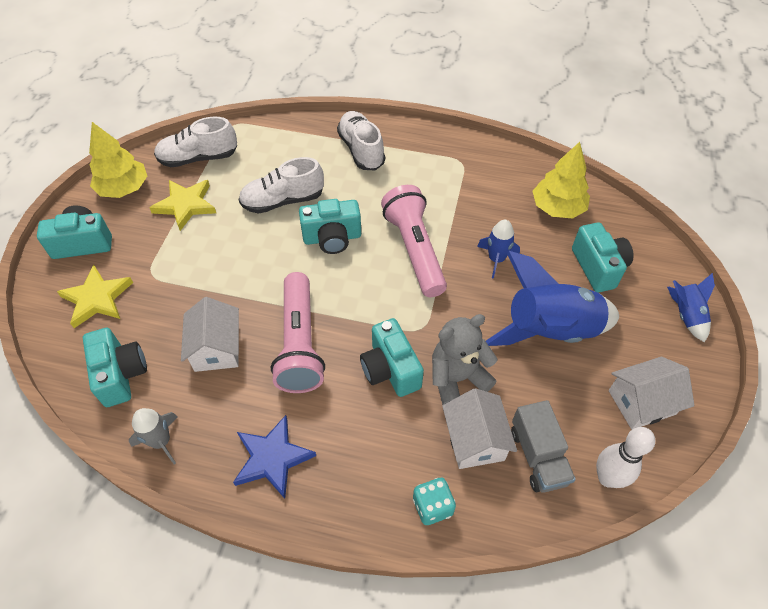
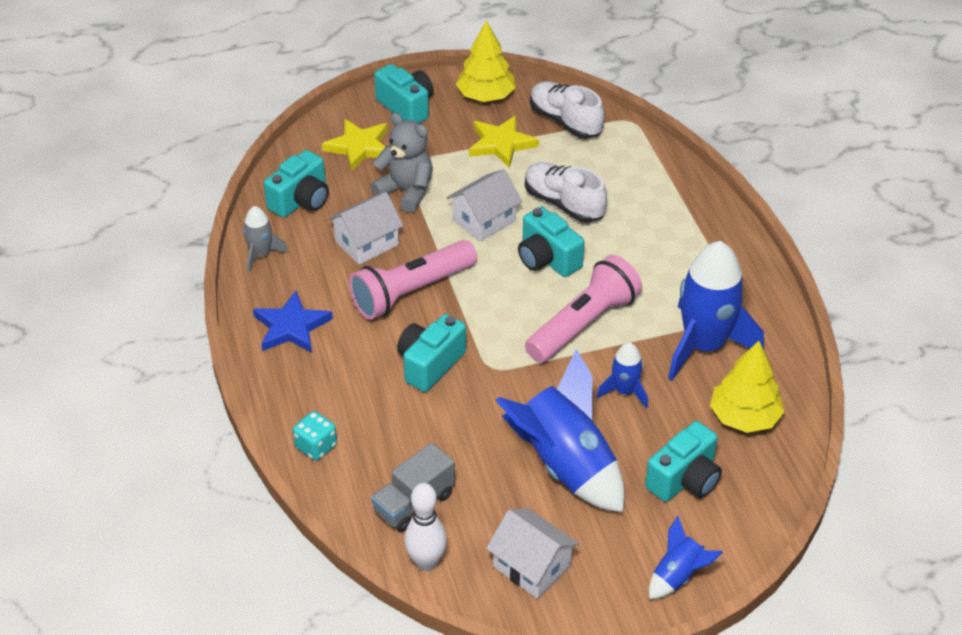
camera: 60 degrees right, 10 degrees down
white shoe [337,111,385,170] -> none
grey teddy bear [432,314,498,405] -> grey teddy bear moved to [370,113,433,213]
white house [442,388,517,469] -> white house moved to [446,169,522,242]
none -> blue rocket [668,241,764,381]

